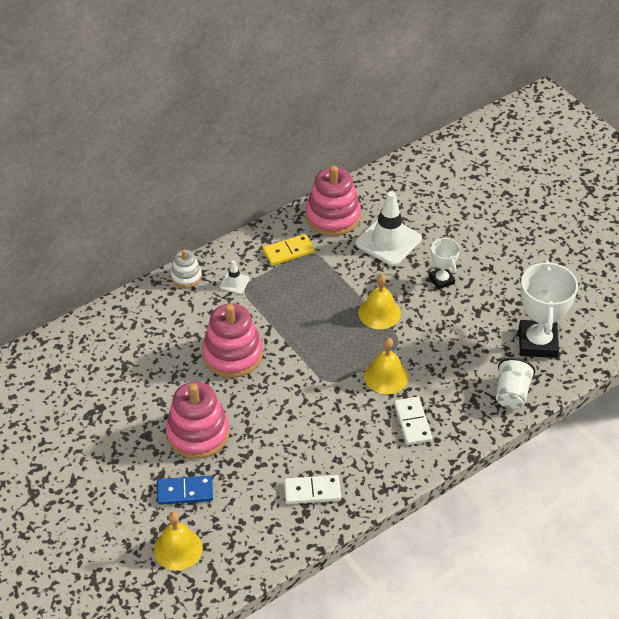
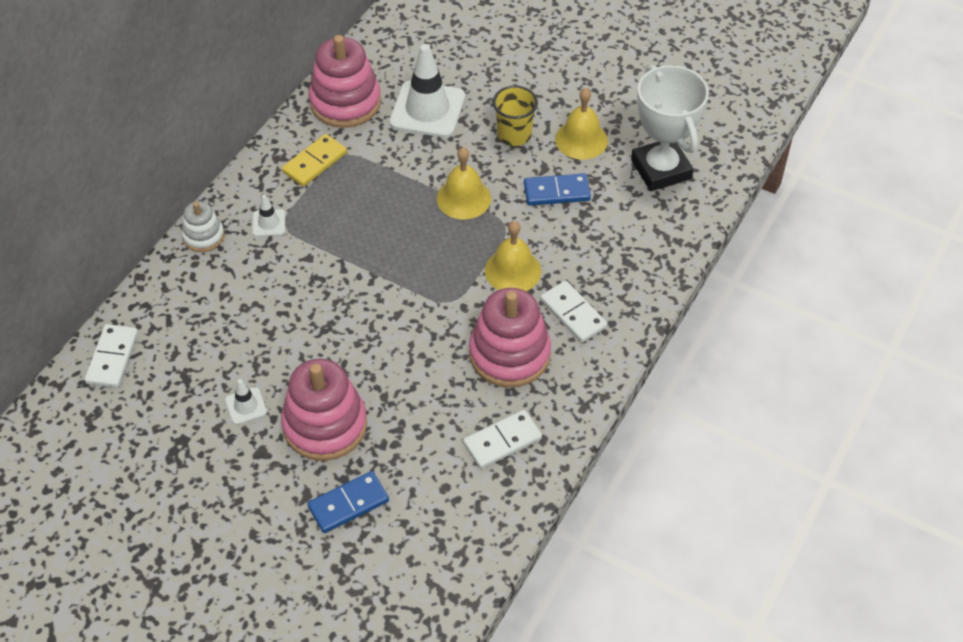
camera: 25 degrees left, 5 degrees up
yellow bell [154,512,203,570] -> yellow bell moved to [555,88,608,160]
pink stacking toy [202,303,263,378] -> pink stacking toy moved to [469,288,551,388]
white trophy [429,238,460,290] -> yellow cup [493,86,538,146]
white cup [496,358,535,409] -> none
none -> white domino [85,324,138,388]
none -> white traffic cone [225,379,267,425]
none -> blue domino [524,173,591,206]

